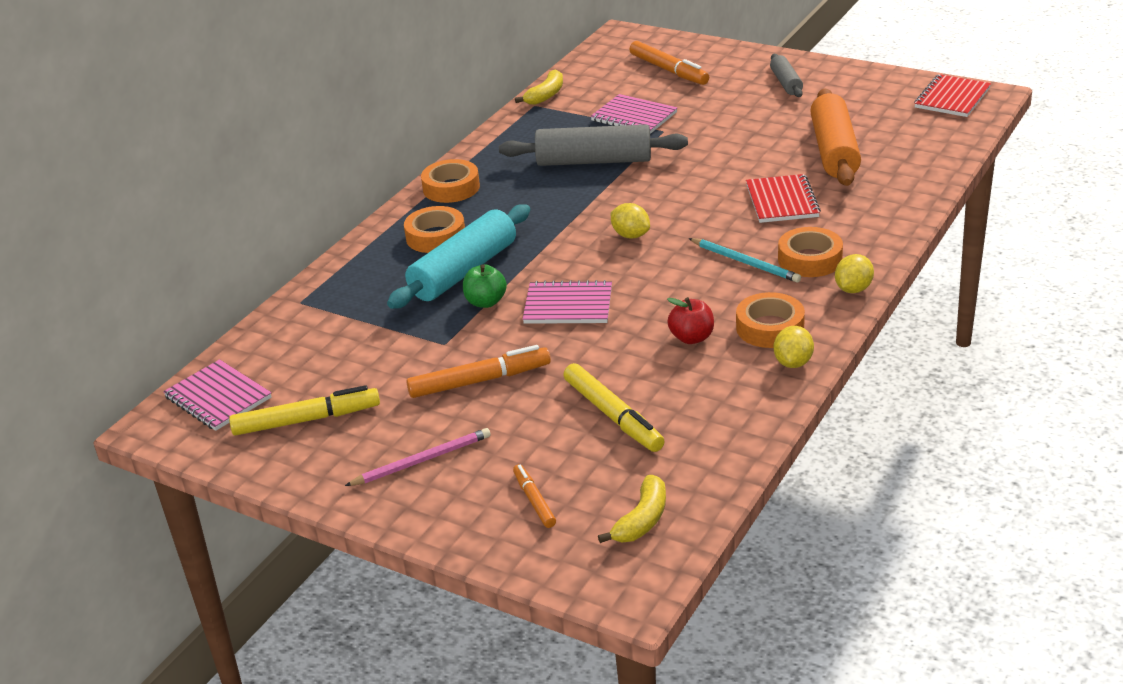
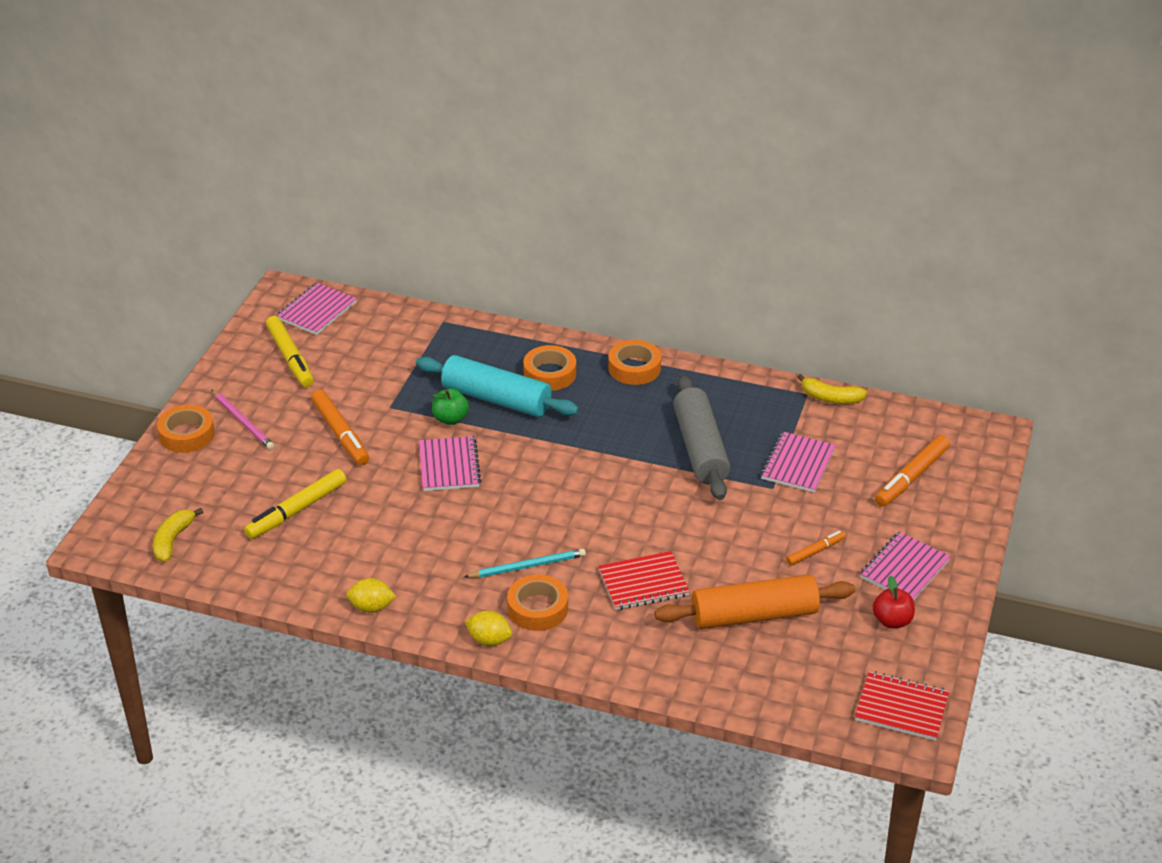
camera: 75 degrees right, 5 degrees up
orange marker [513,464,556,528] -> orange marker moved to [786,531,846,566]
yellow banana [598,475,666,543] -> yellow banana turned 90 degrees clockwise [153,508,203,562]
yellow lemon [611,203,650,238] -> none
red apple [667,297,714,344] -> red apple moved to [873,575,915,629]
turquoise pencil [689,238,801,282] -> turquoise pencil turned 135 degrees counterclockwise [464,549,586,578]
orange tape [736,292,805,348] -> orange tape moved to [157,405,215,453]
grey rolling pin [770,54,803,97] -> pink notebook [860,532,951,601]

